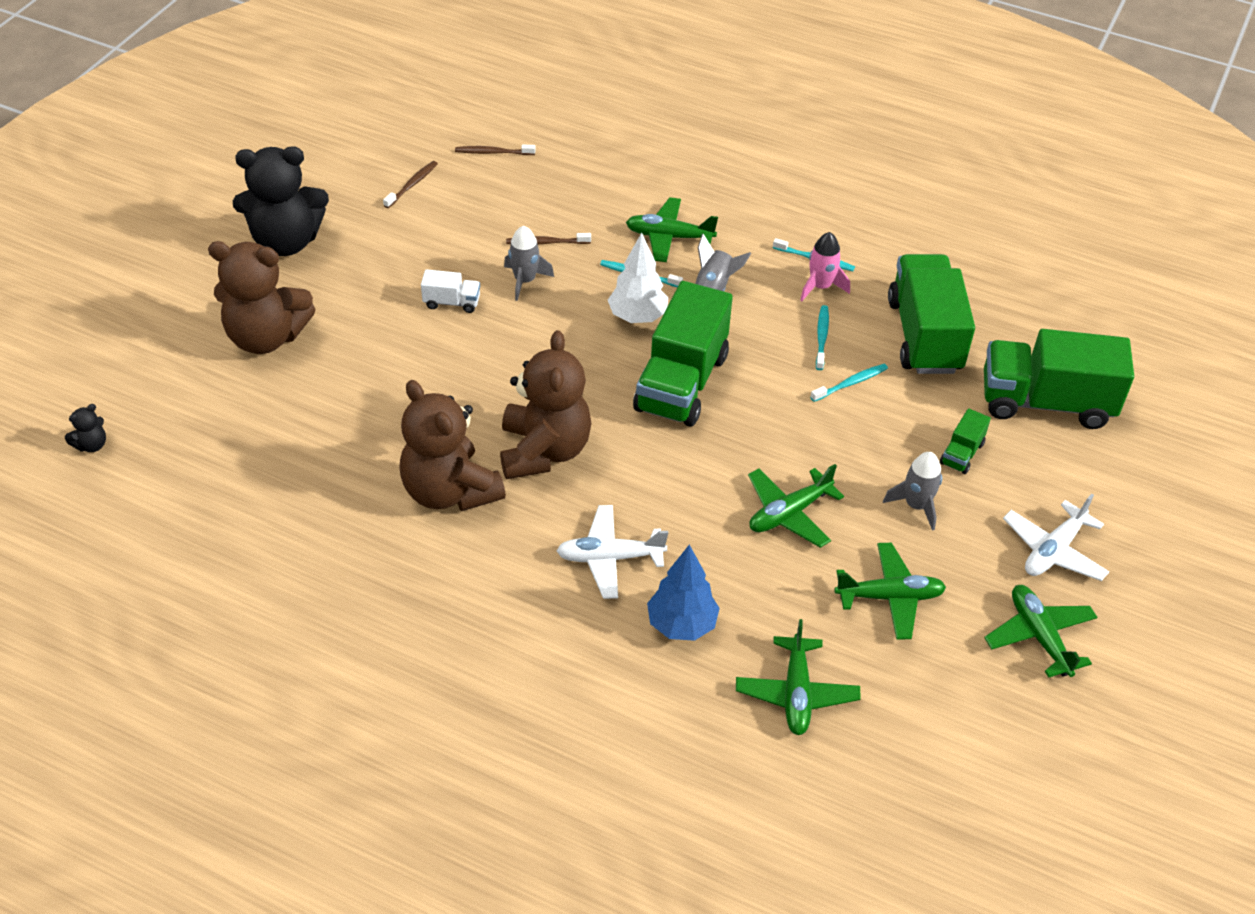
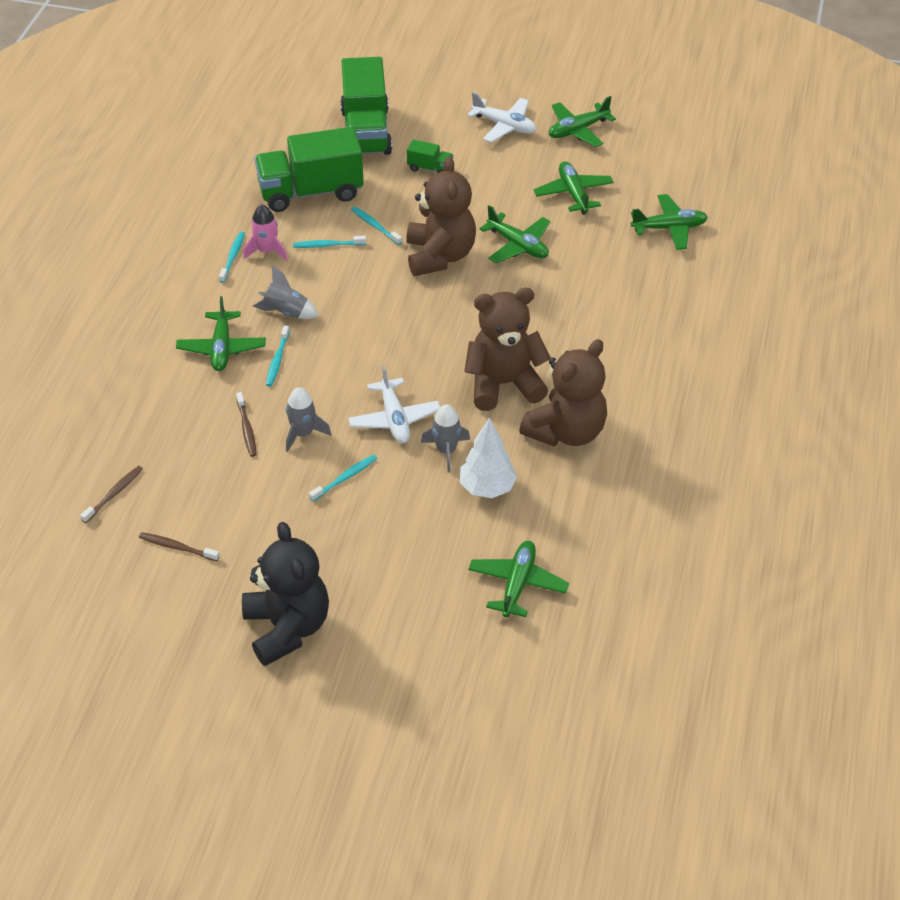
camera: 100 degrees left, 0 degrees up
black teddy bear [65,404,106,452] -> none
brown teddy bear [208,241,316,354] -> brown teddy bear moved to [406,156,476,276]
white truck [421,269,480,313] -> turquoise toothbrush [309,455,378,501]
brown toothbrush [455,144,535,155] -> brown toothbrush turned 135 degrees counterclockwise [80,466,143,523]
white plane [557,505,668,599] -> white plane moved to [348,365,440,443]
white tree [608,233,668,323] -> white tree moved to [460,418,517,498]
green truck [633,281,733,427] -> none
blue tree [647,545,720,641] -> none
grey rocket [883,452,942,531] -> grey rocket moved to [421,404,470,473]
none -> green plane [468,541,569,617]

